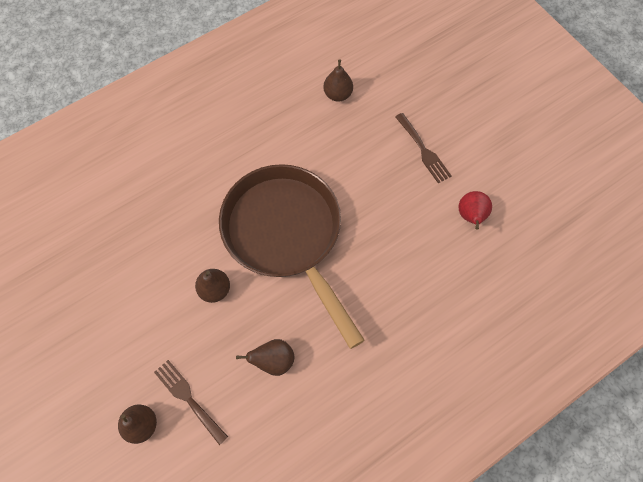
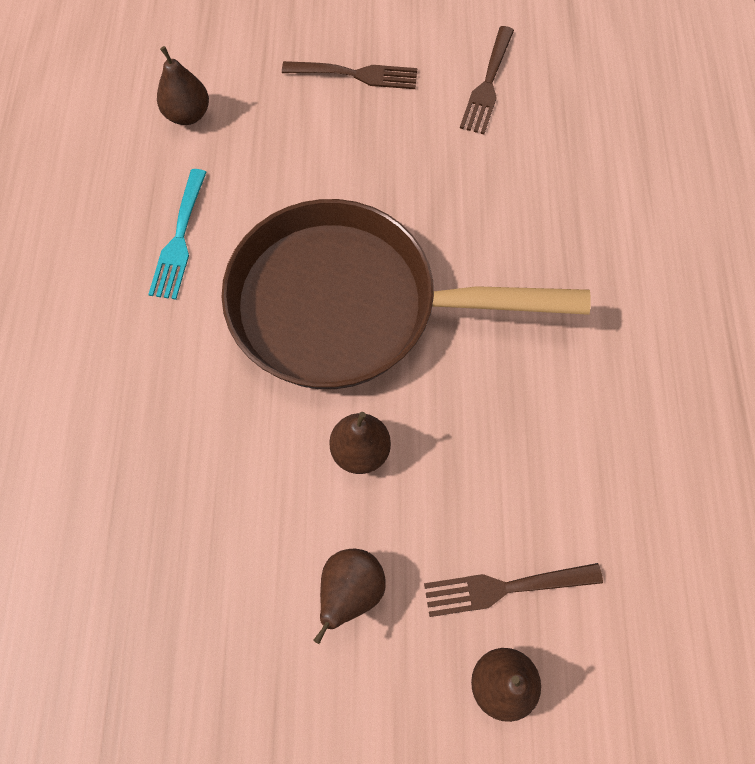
camera: 55 degrees left, 0 degrees up
brown pear [236,339,294,376] -> brown pear moved to [313,549,386,644]
red pear [458,191,492,230] -> brown fork [460,26,514,134]
none -> turquoise fork [148,169,207,300]

